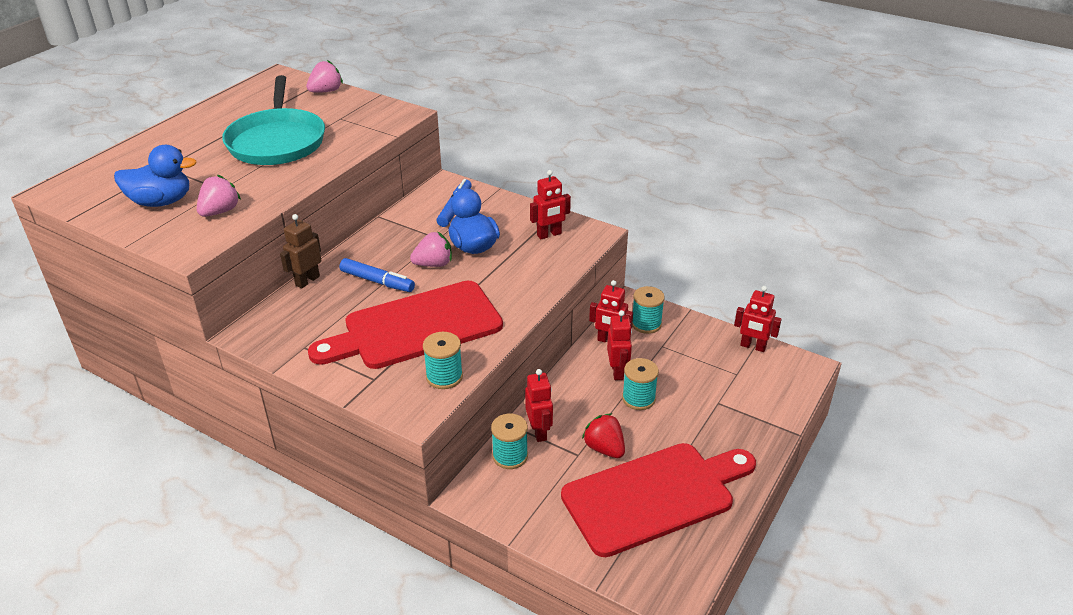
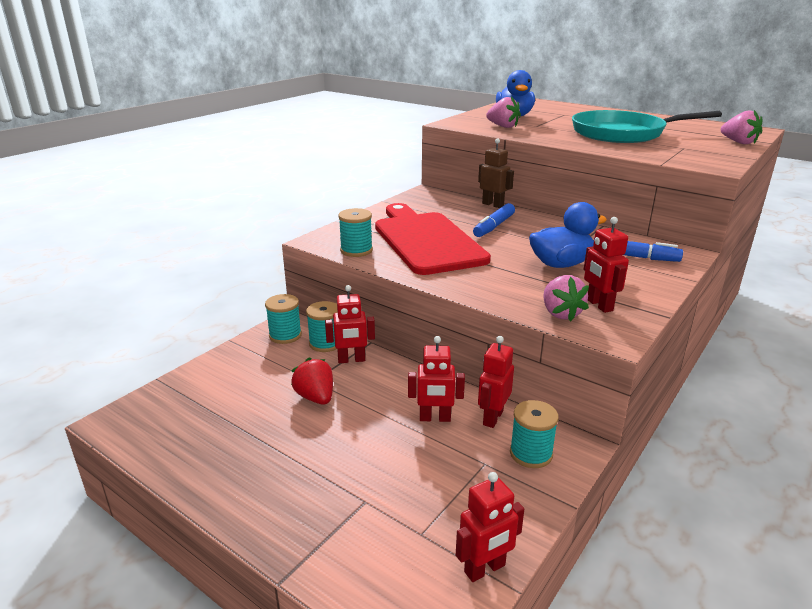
camera: 95 degrees right, 10 degrees down
pink strawberry [410,231,452,267] -> pink strawberry moved to [543,275,589,322]
red cutting board [561,443,756,557] -> none
red strawberry [582,413,625,458] -> red strawberry turned 90 degrees counterclockwise [291,357,333,405]
turquoise spool [622,358,659,410] -> turquoise spool moved to [265,294,302,344]
red robot [734,286,782,352] -> red robot turned 150 degrees counterclockwise [456,472,524,582]

